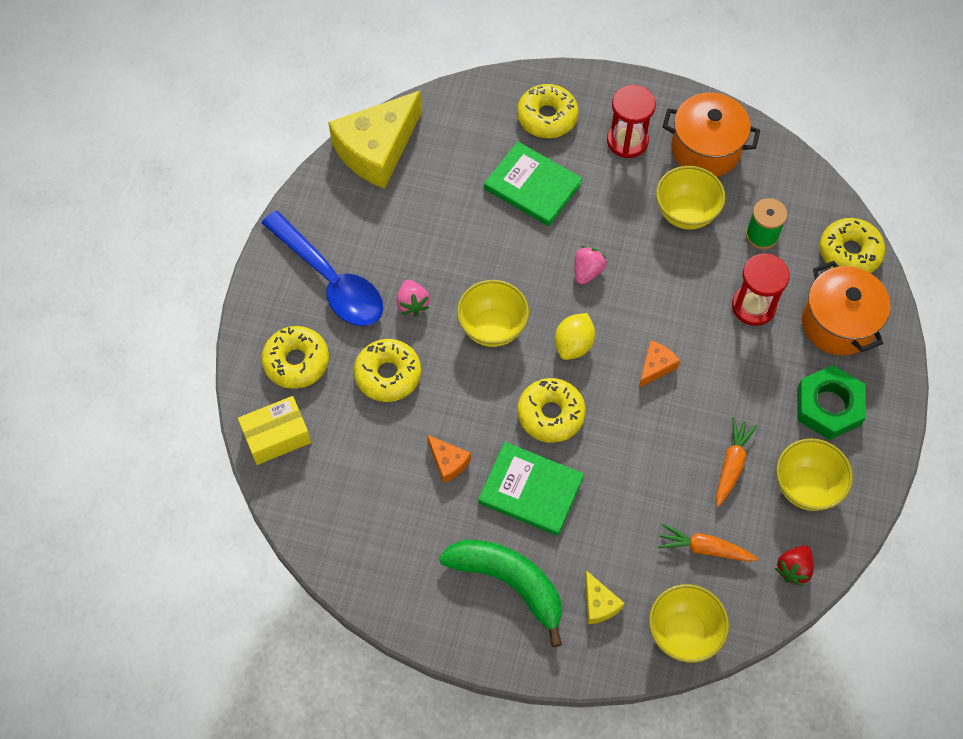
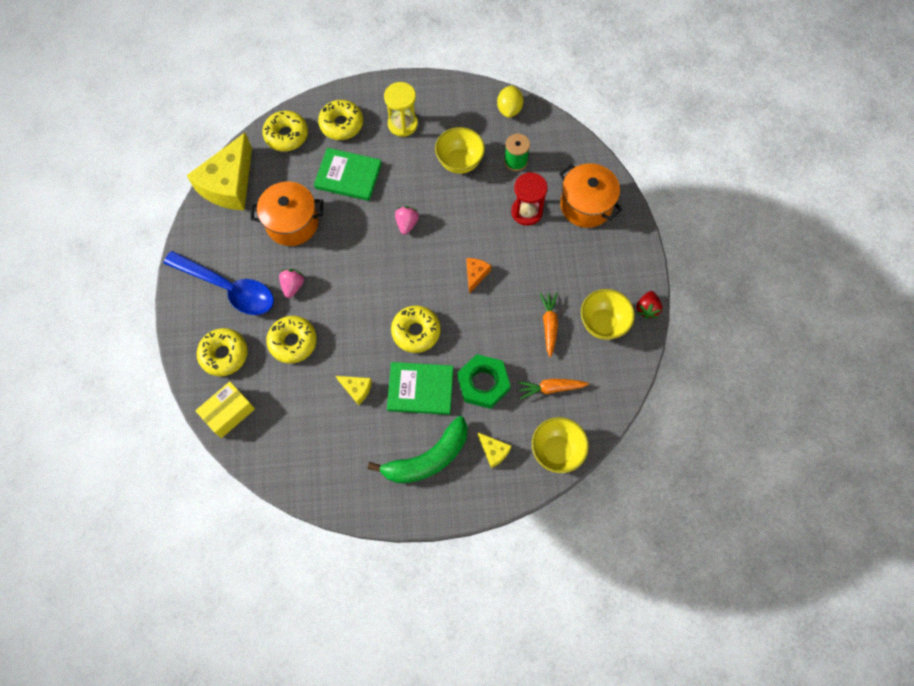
camera: 20 degrees left, 5 degrees up
pink strawberry [397,280,430,316] -> pink strawberry turned 135 degrees counterclockwise [279,269,304,298]
orange cheese [427,435,471,483] -> yellow cheese [336,376,372,405]
green banana [439,540,562,647] -> green banana turned 135 degrees clockwise [367,416,467,483]
yellow bowl [457,280,529,347] -> none
yellow lemon [555,313,595,360] -> yellow lemon moved to [497,85,524,118]
red hourglass [607,85,656,158] -> yellow hourglass [384,82,418,137]
orange pot [662,92,760,177] -> orange pot moved to [251,182,323,246]
red strawberry [775,545,814,586] -> red strawberry moved to [636,291,662,319]
green nut [797,365,866,440] -> green nut moved to [457,354,510,409]
yellow donut [820,218,885,273] -> yellow donut moved to [262,111,308,151]

